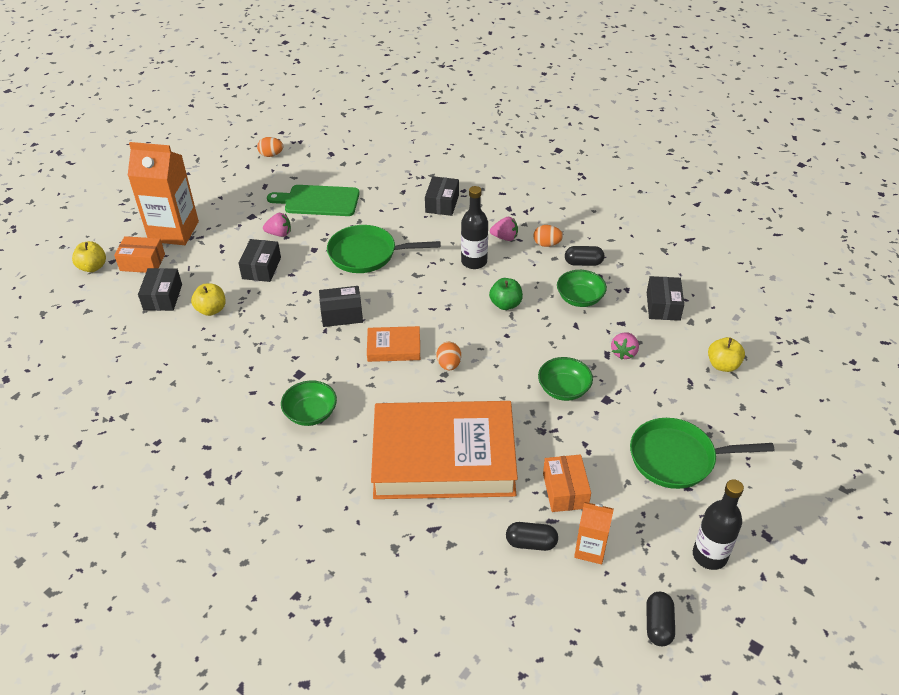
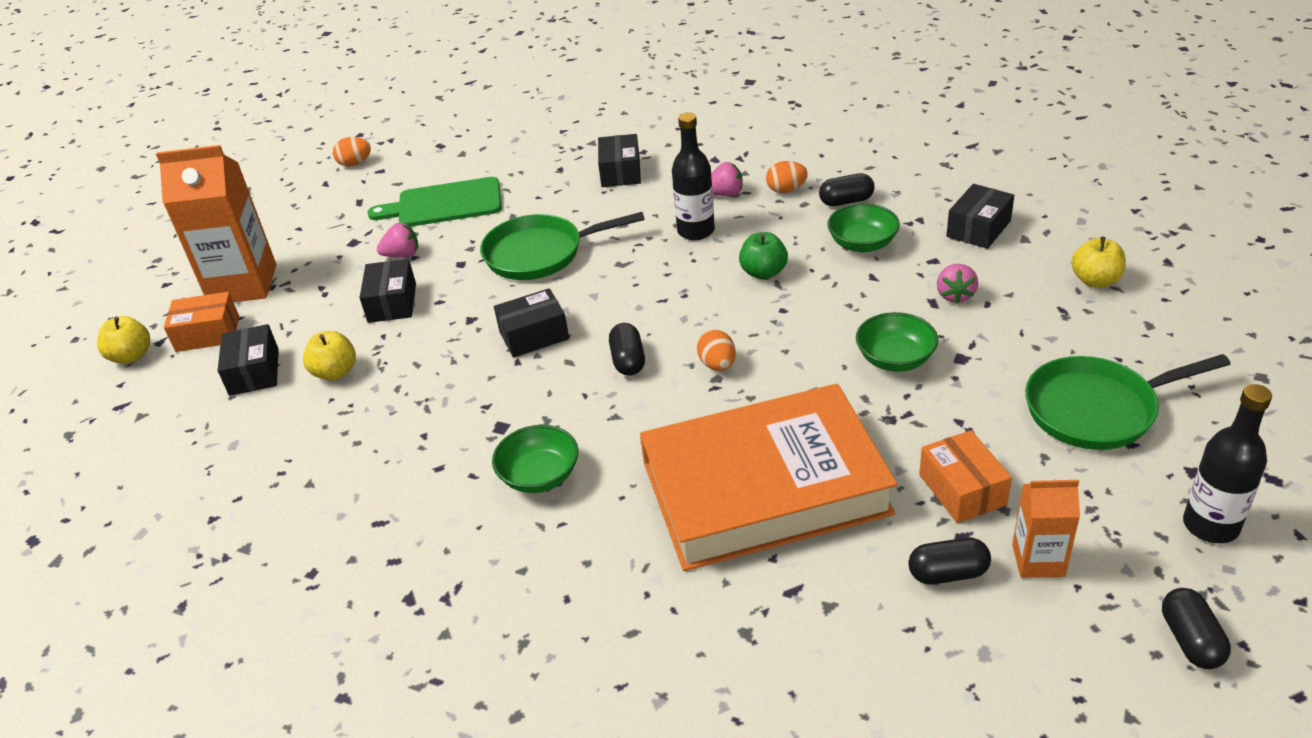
camera: 10 degrees left, 5 degrees down
orange book [367,326,420,362] -> black capsule [609,323,645,376]
black box [647,276,684,321] -> black box turned 45 degrees clockwise [946,184,1014,249]

